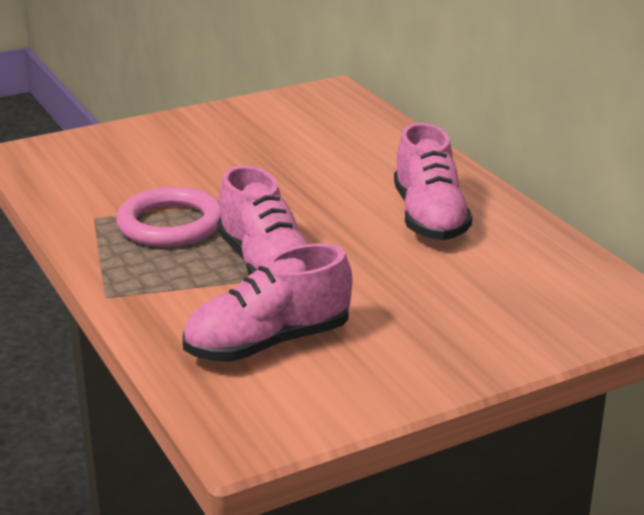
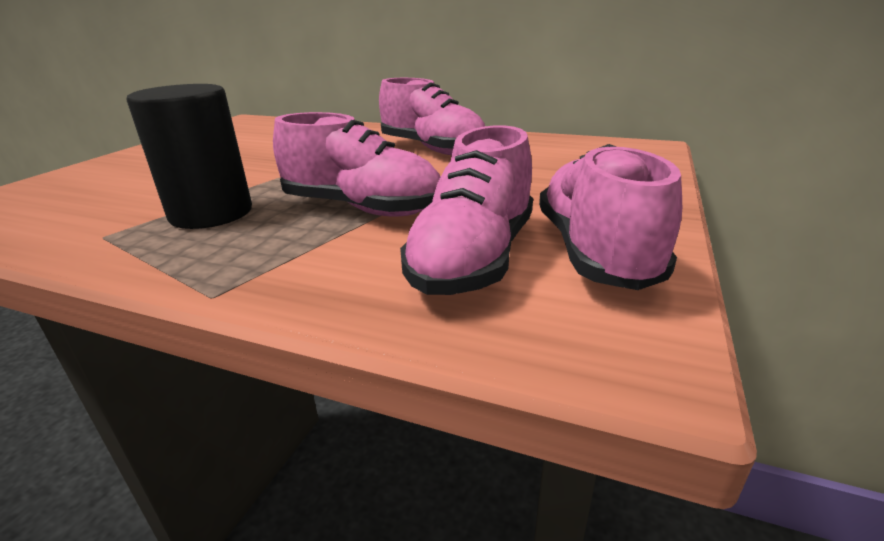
camera: 40 degrees left, 0 degrees up
pink ring [116,187,221,247] -> black cylinder [127,84,252,229]
none -> pink shoe [539,144,682,290]

